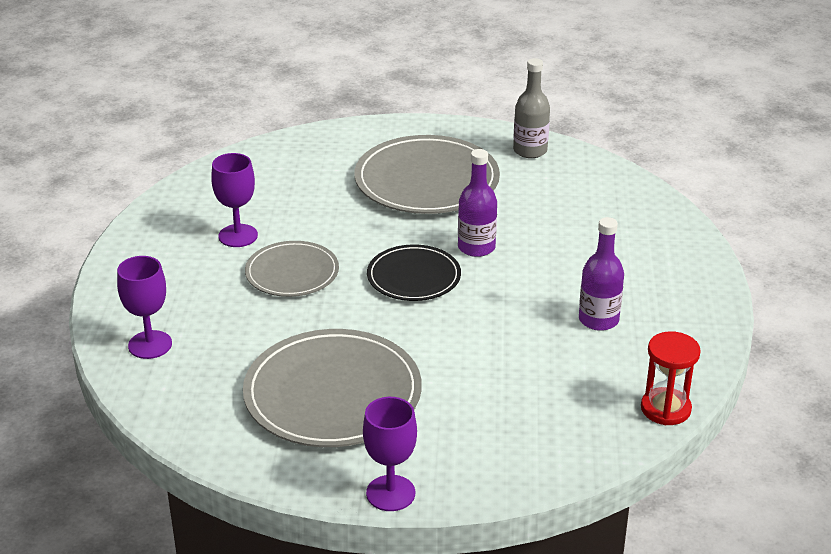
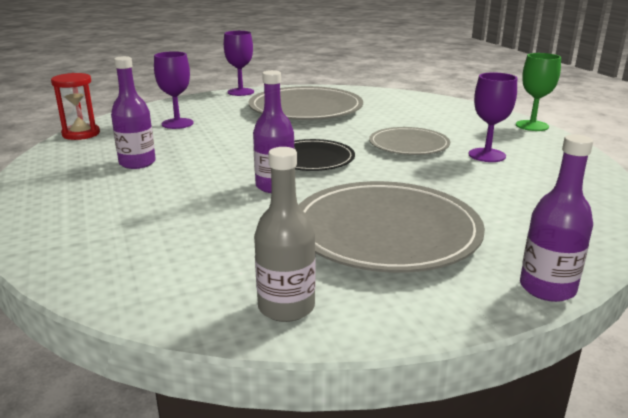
camera: 155 degrees right, 10 degrees down
purple goblet [117,256,172,359] -> purple goblet moved to [154,51,194,129]
none -> green goblet [516,53,561,131]
none -> purple bottle [520,134,593,302]

